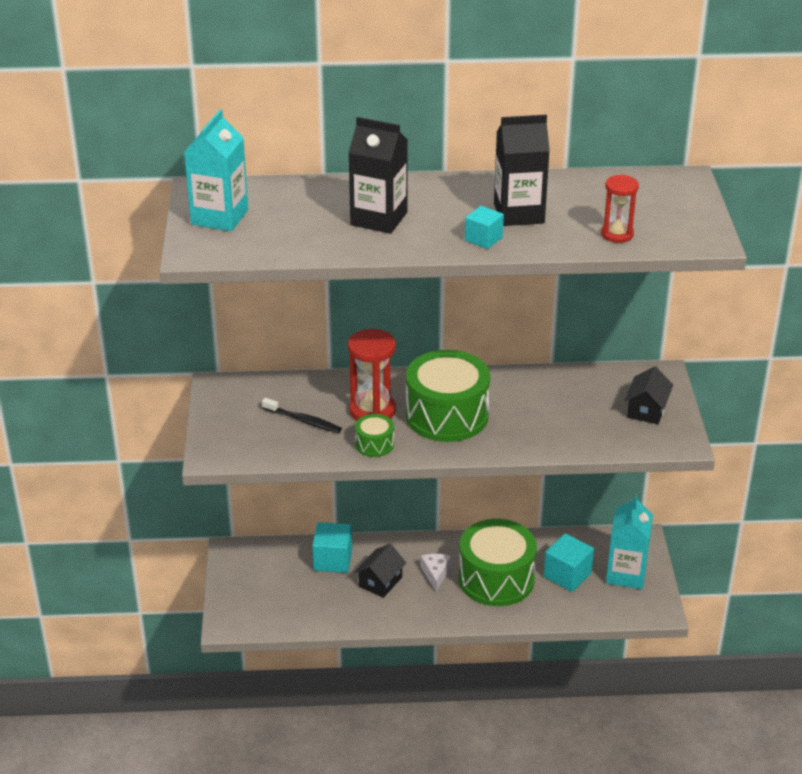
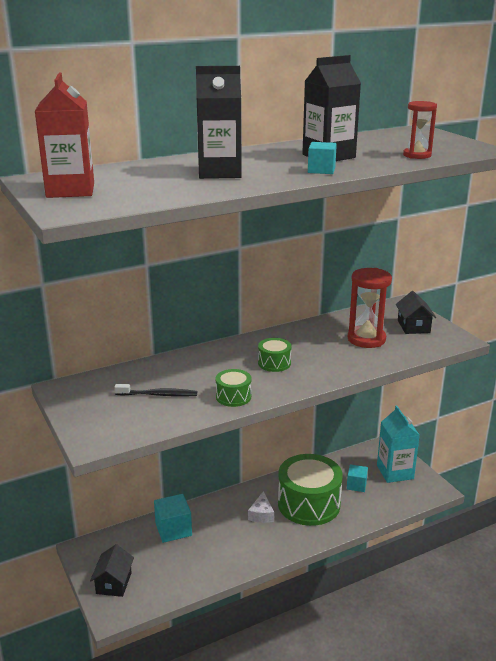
camera: 25 degrees left, 10 degrees down
turquoise carton [184,110,248,231] -> red carton [35,73,94,198]
red hourglass [348,329,396,421] -> red hourglass moved to [348,268,392,348]
black house [355,544,406,598] -> black house moved to [90,544,134,597]
green drum [406,350,490,442] -> green drum [258,338,292,372], size x0.46
white cheese [421,554,451,592] -> white cheese turned 150 degrees counterclockwise [248,491,274,523]
turquoise cube [544,533,594,592] -> turquoise cube [347,464,368,492], size x0.65

